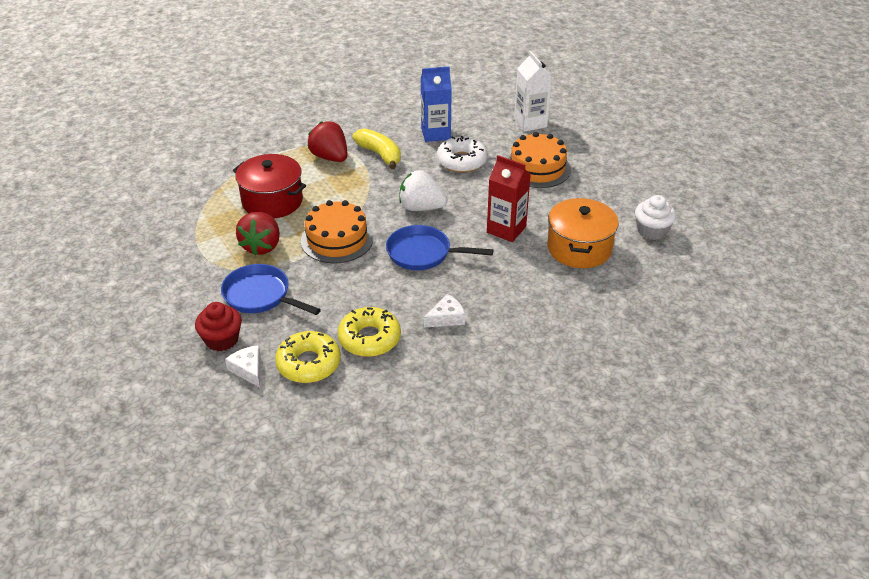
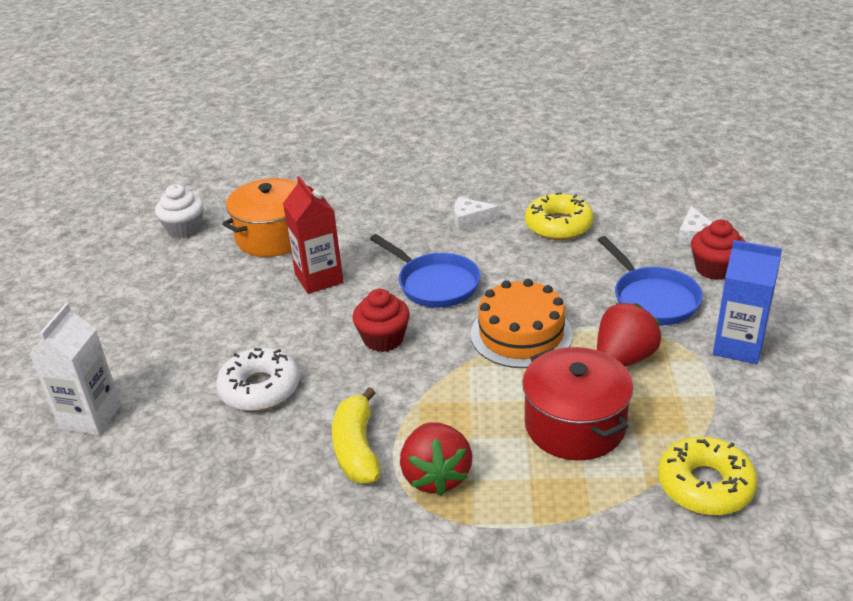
camera: 145 degrees left, 5 degrees down
yellow donut [275,331,341,383] -> yellow donut moved to [658,436,758,515]
white strawberry [399,170,448,211] -> red cupcake [353,289,410,352]
blue carton [421,66,452,142] -> blue carton moved to [713,240,782,364]
orange cake [508,132,571,188] -> none

